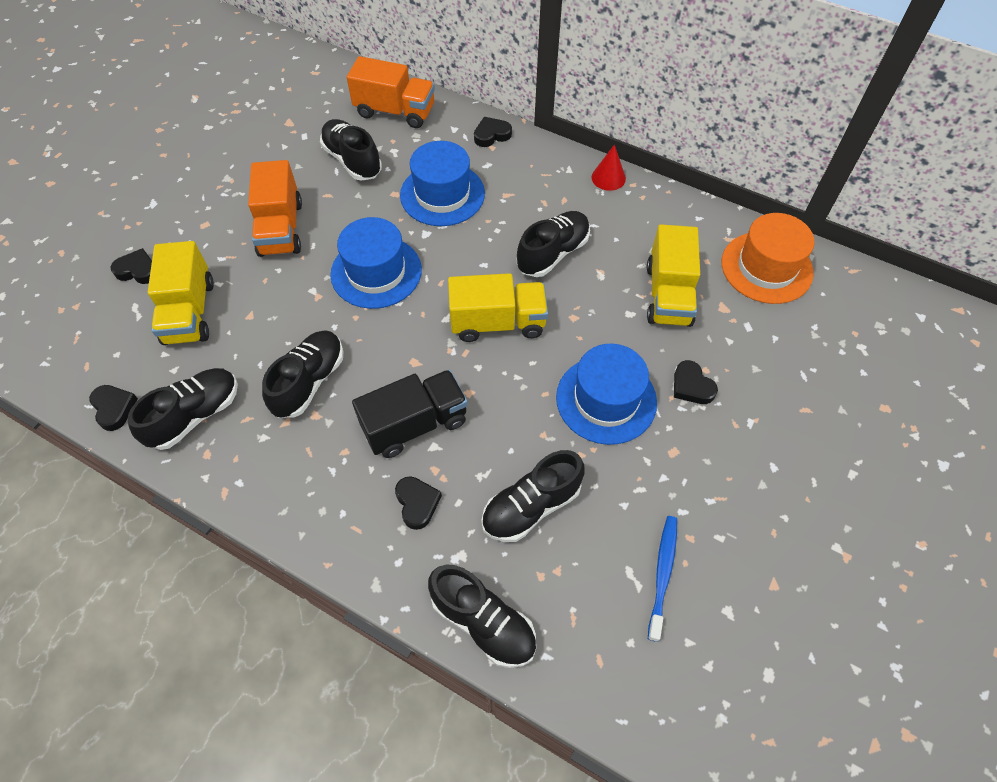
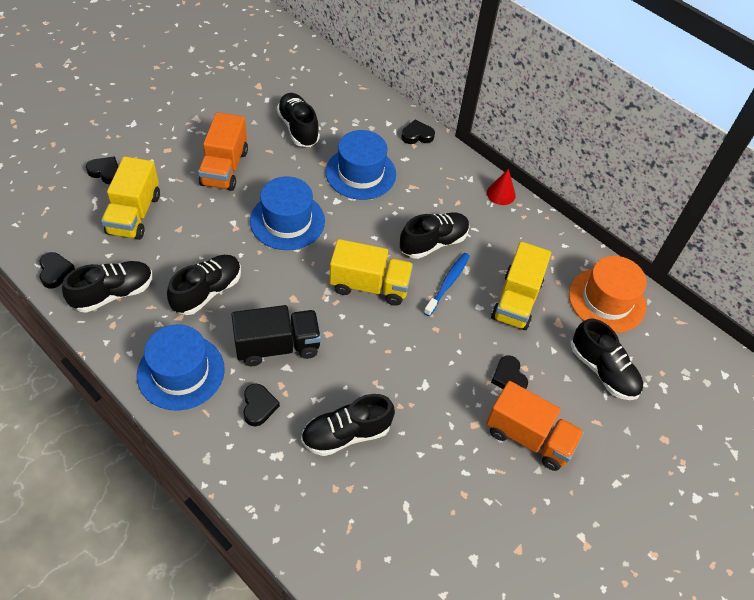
camera: 10 degrees right, 5 degrees down
orange truck [347,56,435,128] -> orange truck moved to [486,381,584,471]
black shoe [428,565,536,668] -> black shoe moved to [572,319,643,400]
blue hat [556,344,657,445] -> blue hat moved to [137,324,225,411]
blue toothbrush [648,516,677,642] -> blue toothbrush moved to [424,253,470,316]

